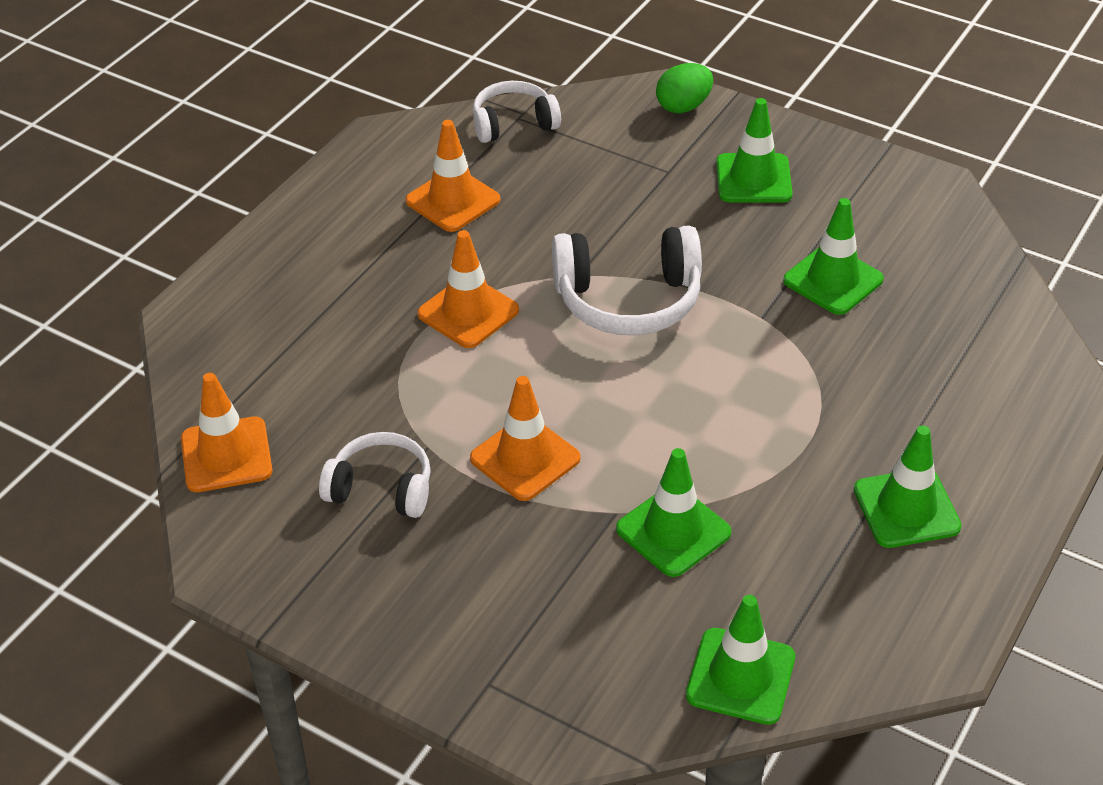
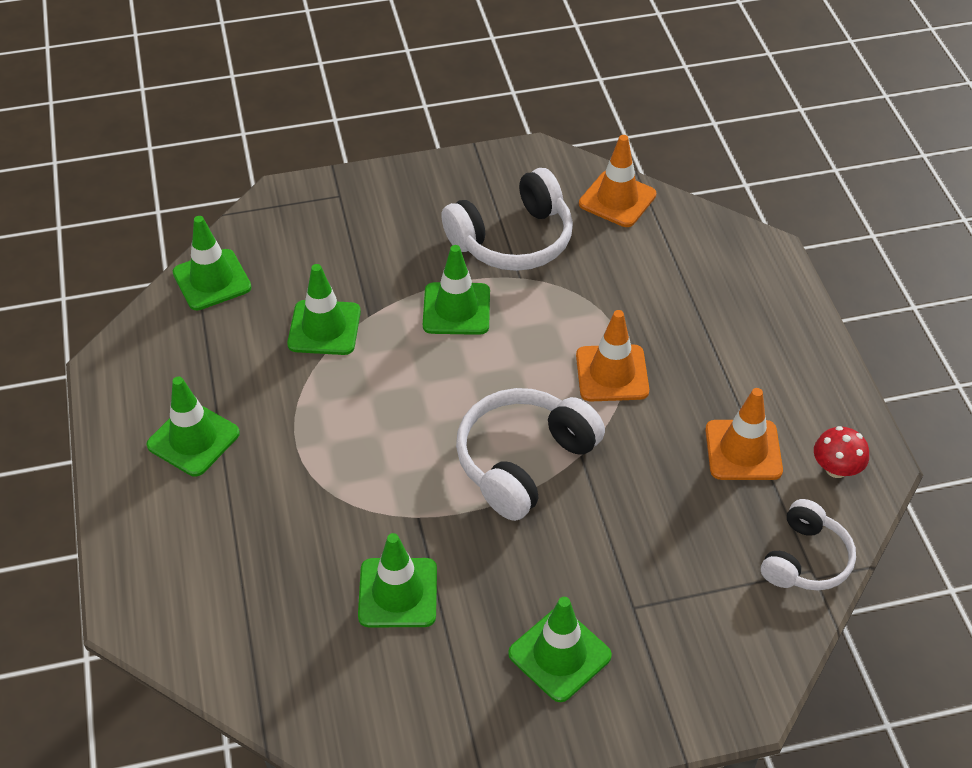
camera: 135 degrees right, 5 degrees up
white headphones [319,432,431,518] -> white headphones [441,168,573,271], size x1.57
orange traffic cone [470,376,581,501] -> green traffic cone [423,245,490,335]
green egg [656,63,713,113] -> none
none -> red mushroom [814,426,869,478]

